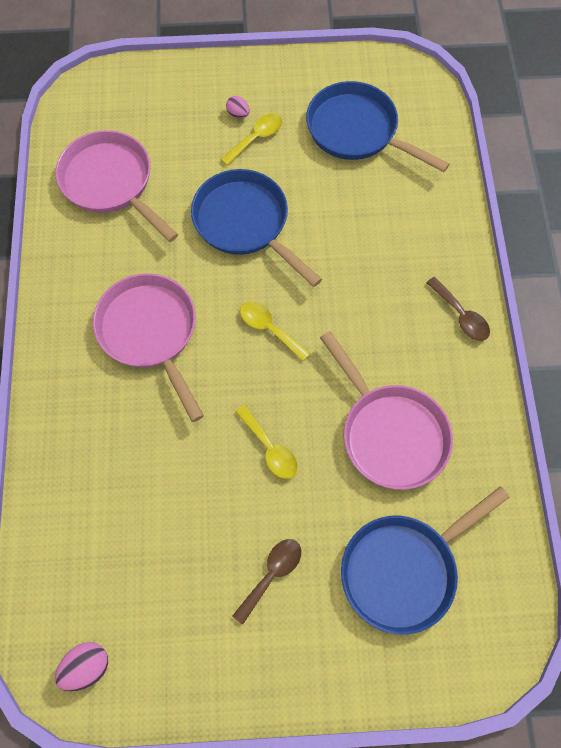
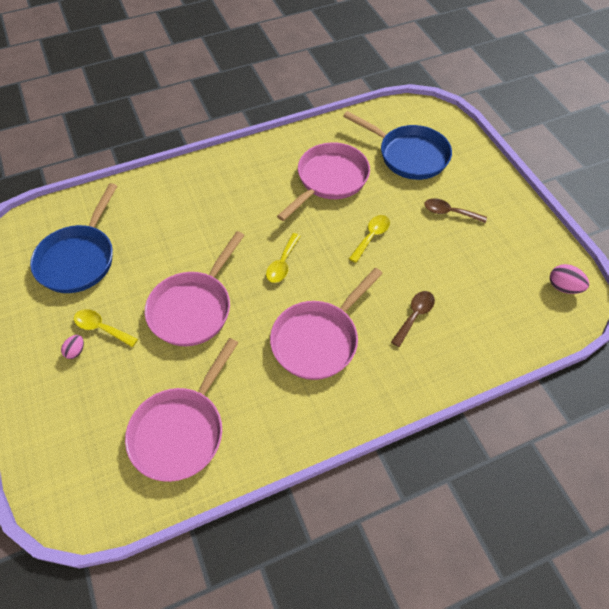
camera: 110 degrees left, 10 degrees down
blue pan [191,169,322,287] -> pink pan [145,231,245,346]
brown spoon [426,277,490,341] -> brown spoon moved to [391,291,435,347]

